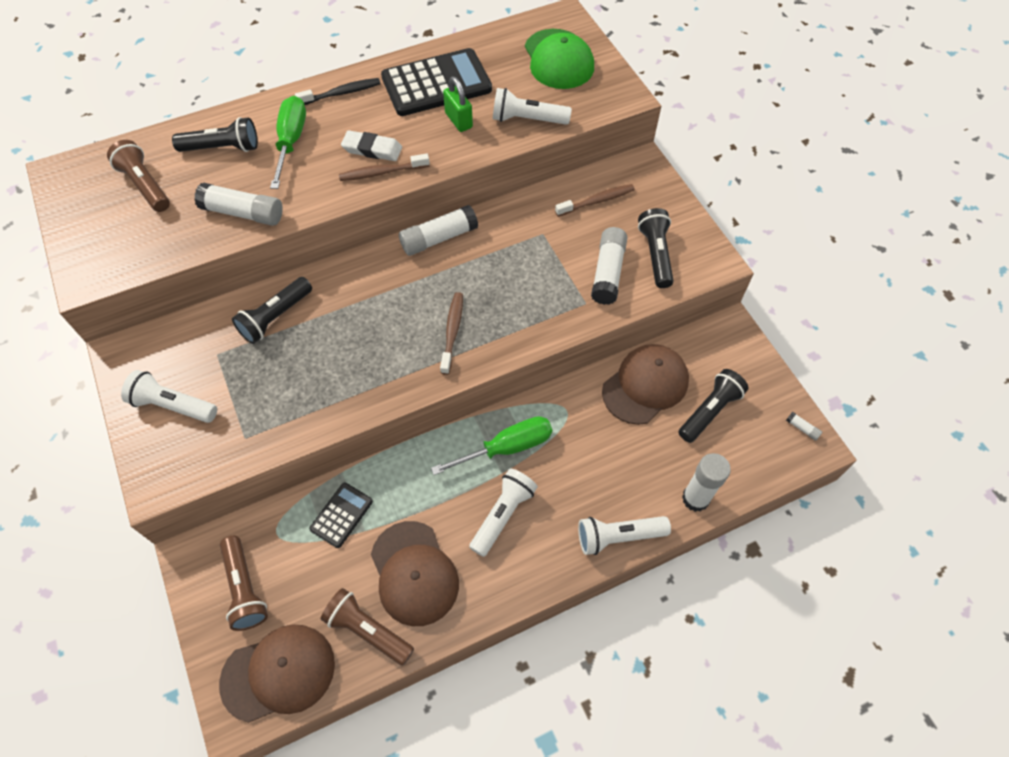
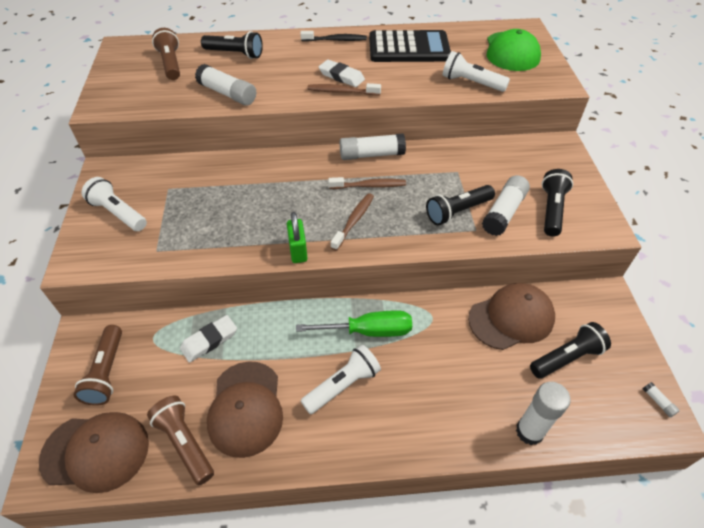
camera: 20 degrees right, 10 degrees down
black flashlight [232,277,312,344] -> black flashlight moved to [426,185,495,226]
green screwdriver [270,96,306,189] -> none
black calculator [309,483,373,548] -> white eraser [180,315,237,363]
green padlock [443,76,473,132] -> green padlock moved to [287,212,307,263]
brown toothbrush [555,184,635,217] -> brown toothbrush moved to [328,177,406,189]
white flashlight [578,516,671,555] -> none

